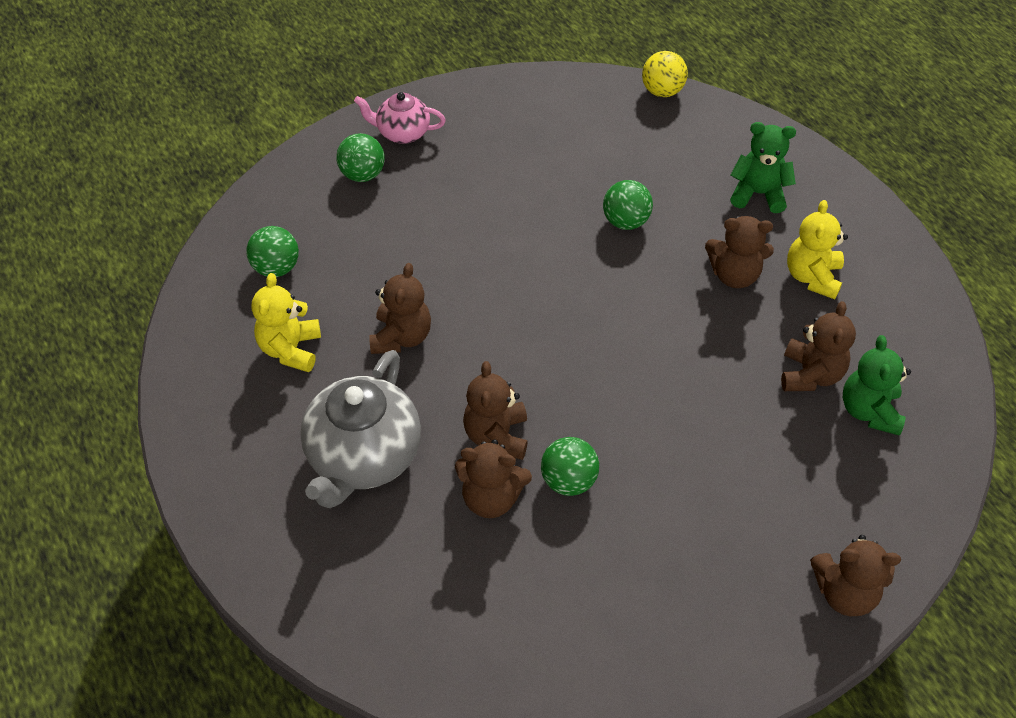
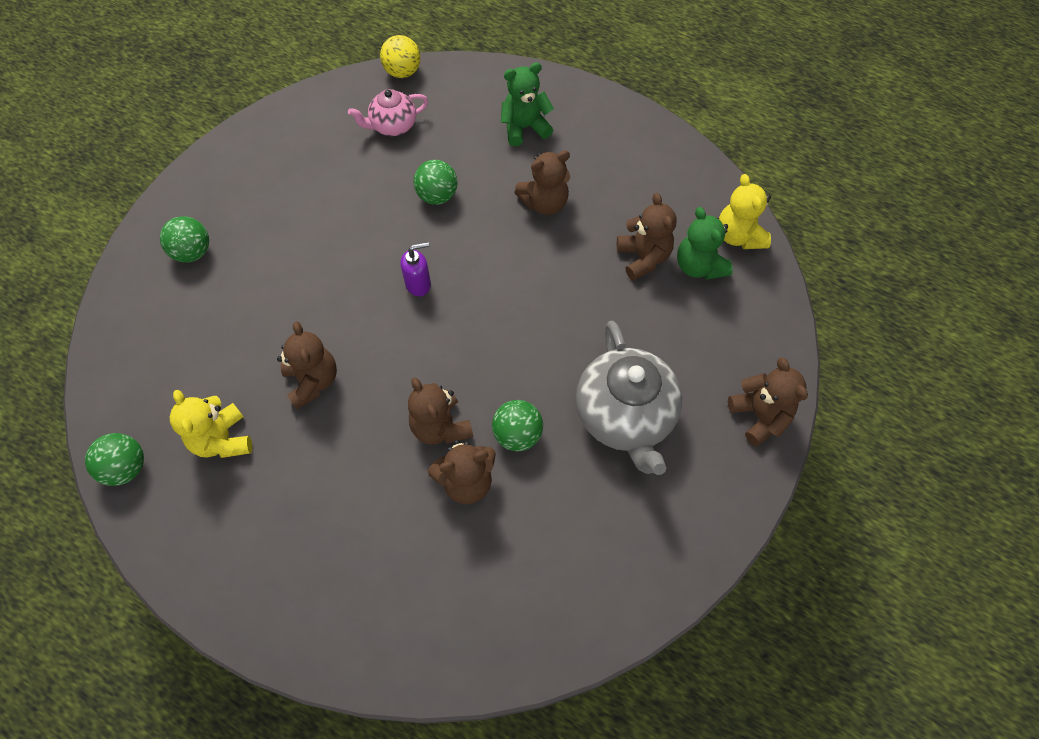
camera: 30 degrees left, 10 degrees up
green ball [246,226,299,277] -> green ball moved to [85,433,144,486]
grey teapot [300,350,421,508] -> grey teapot moved to [576,321,682,475]
pink teapot [354,92,446,144] -> pink teapot moved to [348,89,428,136]
yellow teddy bear [787,200,848,299] -> yellow teddy bear moved to [719,174,771,249]
brown teddy bear [810,535,901,616] -> brown teddy bear turned 90 degrees counterclockwise [728,358,808,446]
none -> purple soap dispenser [401,242,431,296]

